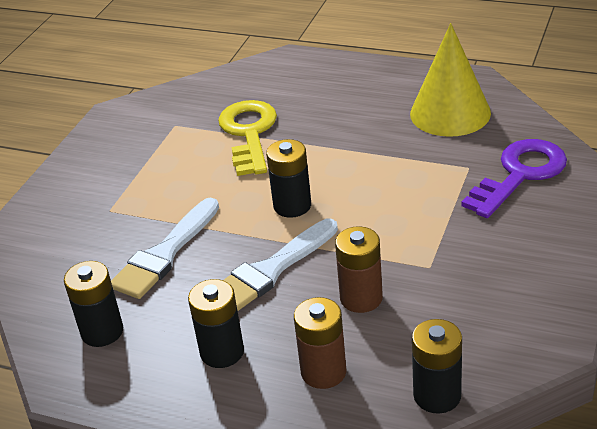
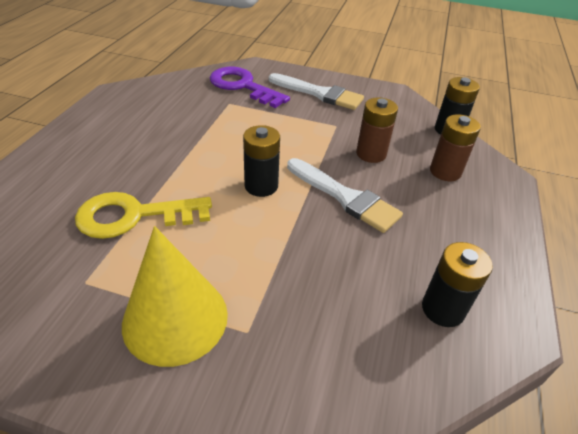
camera: 100 degrees left, 5 degrees up
white brush [111,198,219,299] -> white brush moved to [269,73,364,110]
black battery [188,279,244,368] -> none
yellow cone [410,23,491,137] -> yellow cone moved to [122,226,228,367]

